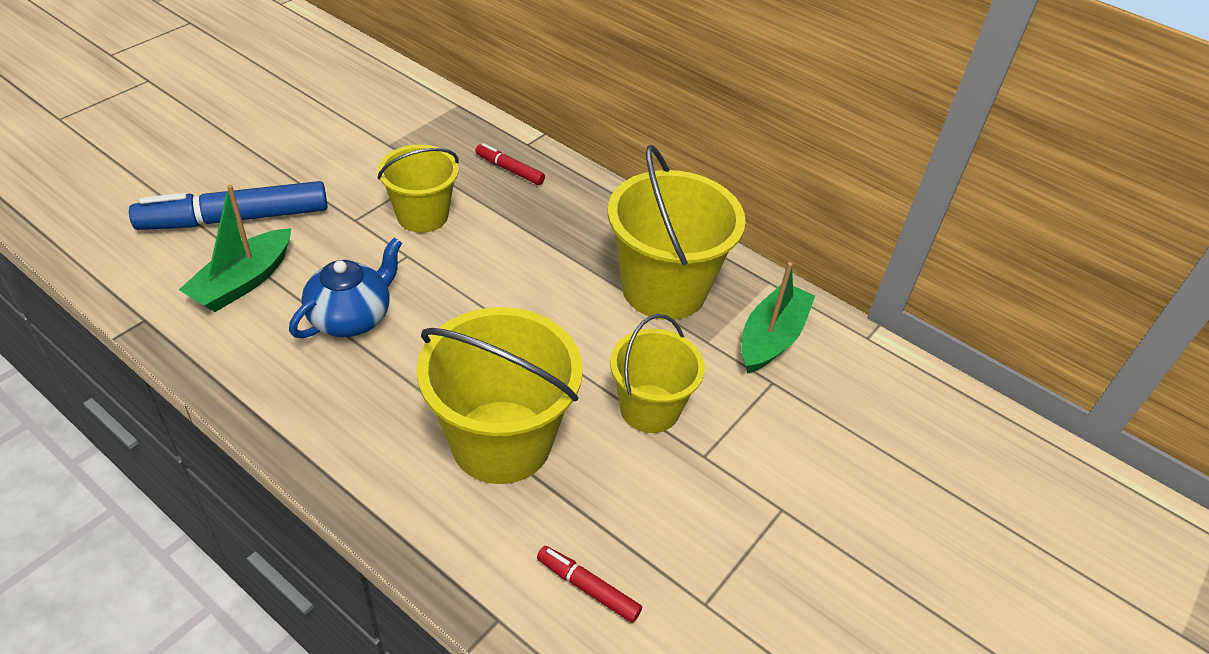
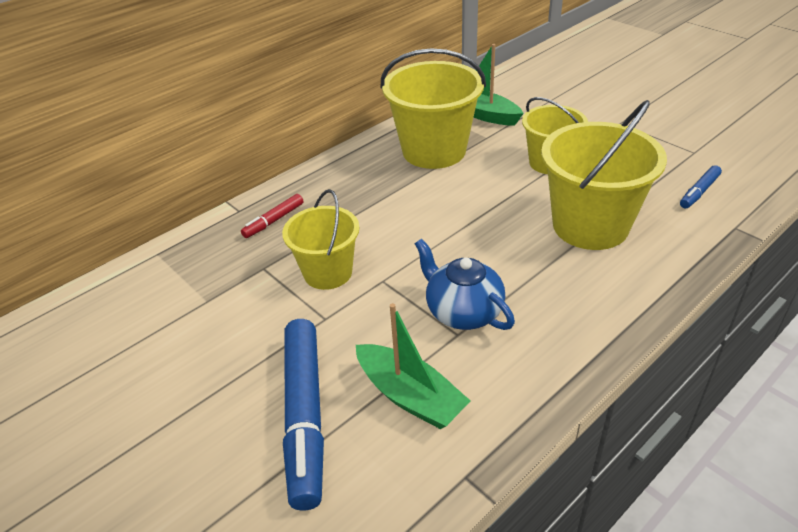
camera: 75 degrees left, 5 degrees down
red marker [537,546,642,623] -> blue marker [680,165,722,209]

